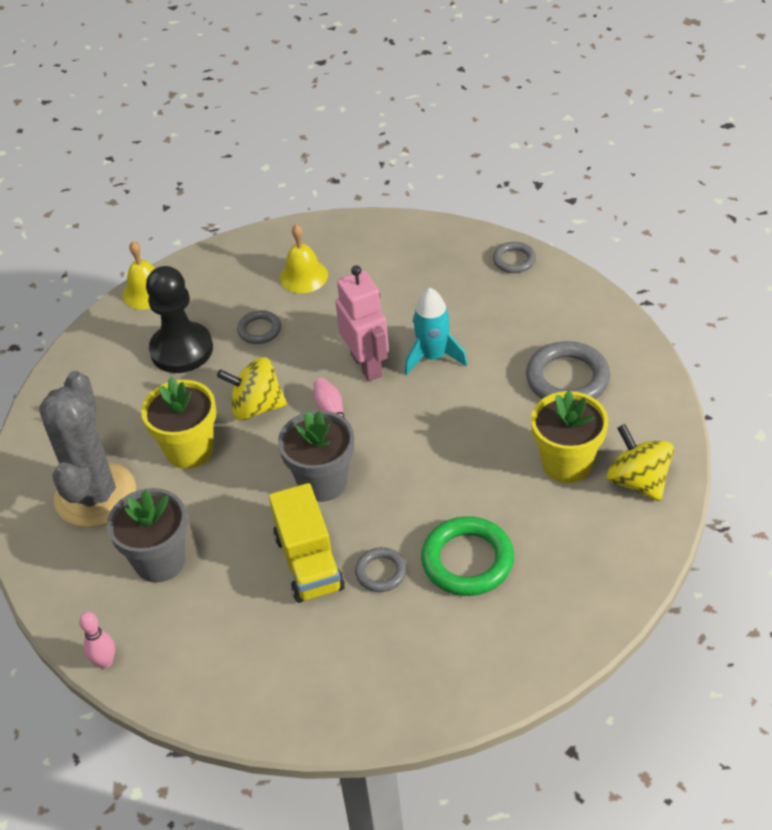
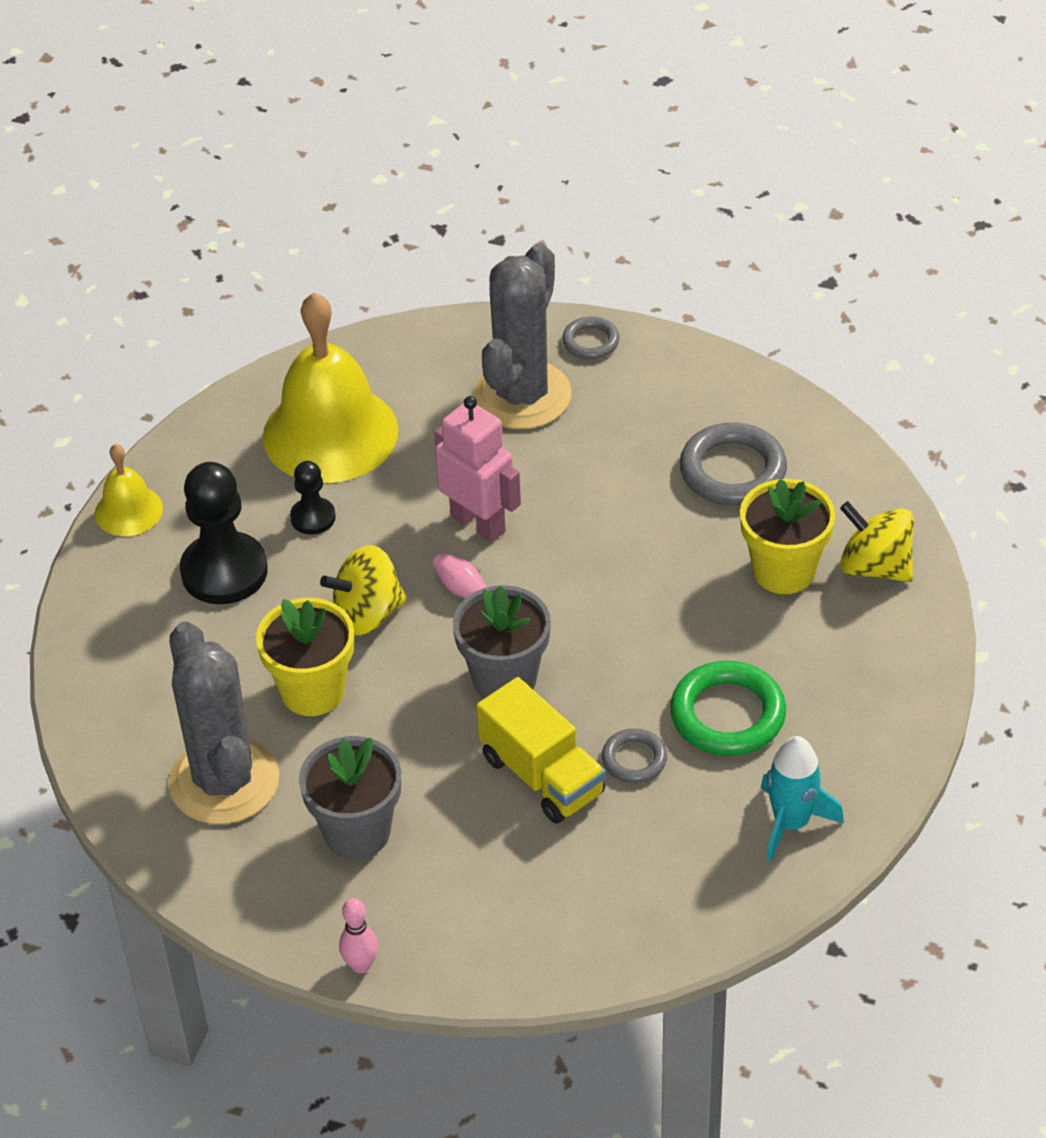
camera: 25 degrees left, 0 degrees up
grey ring [237,310,281,344] -> black pawn [290,461,336,535]
yellow bell [280,224,328,293] -> yellow bell [263,293,399,483], size x2.03
turquoise rocket [405,288,468,375] -> turquoise rocket moved to [761,736,844,862]
none -> grey cactus [473,243,571,430]

